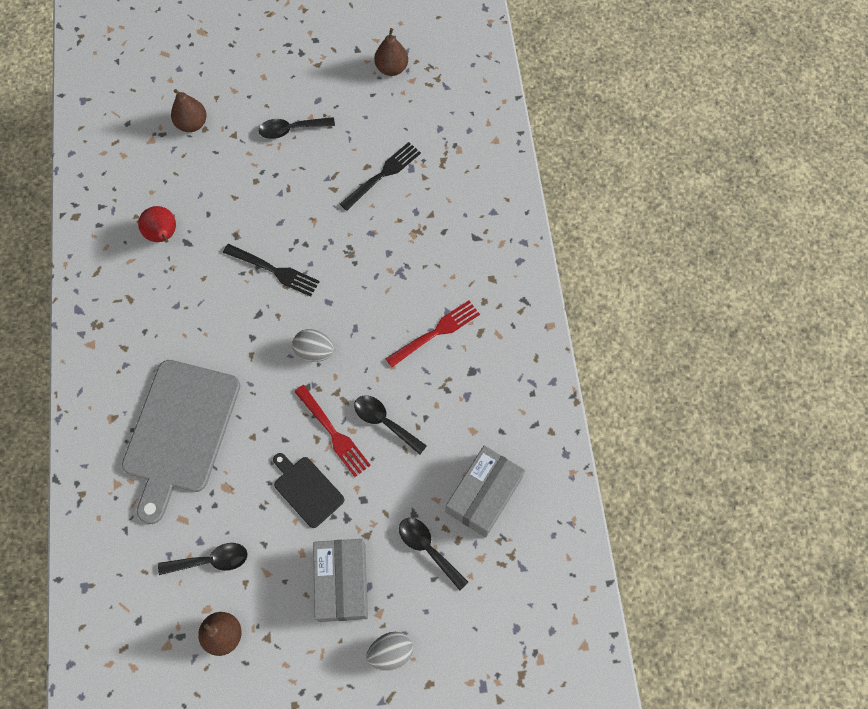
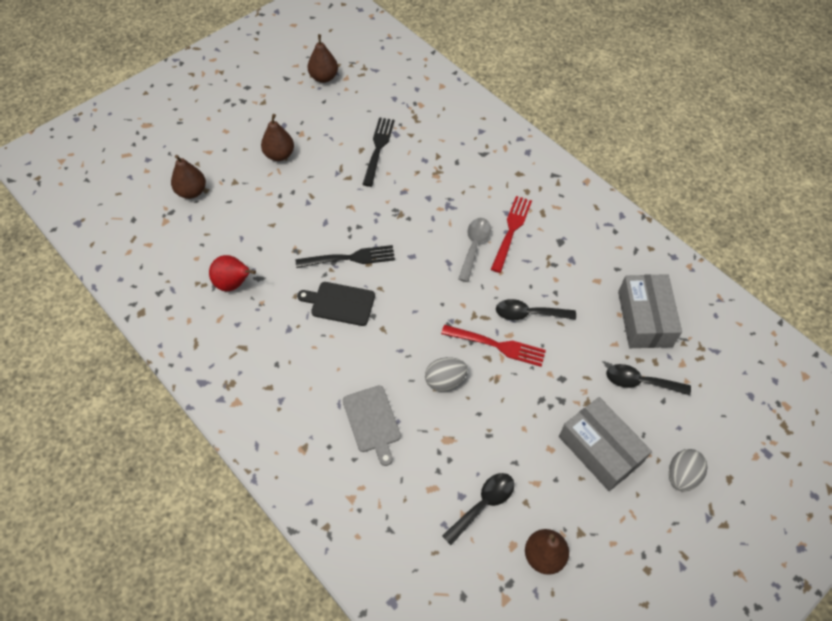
camera: 35 degrees left, 10 degrees down
grey cutting board [122,360,240,524] -> grey cutting board [343,385,401,466], size x0.50
black spoon [259,117,335,139] -> brown pear [261,114,294,161]
black cutting board [273,453,344,528] -> black cutting board moved to [297,282,375,326]
grey egg [292,329,335,362] -> grey egg moved to [425,357,468,392]
none -> grey spoon [458,218,491,282]

